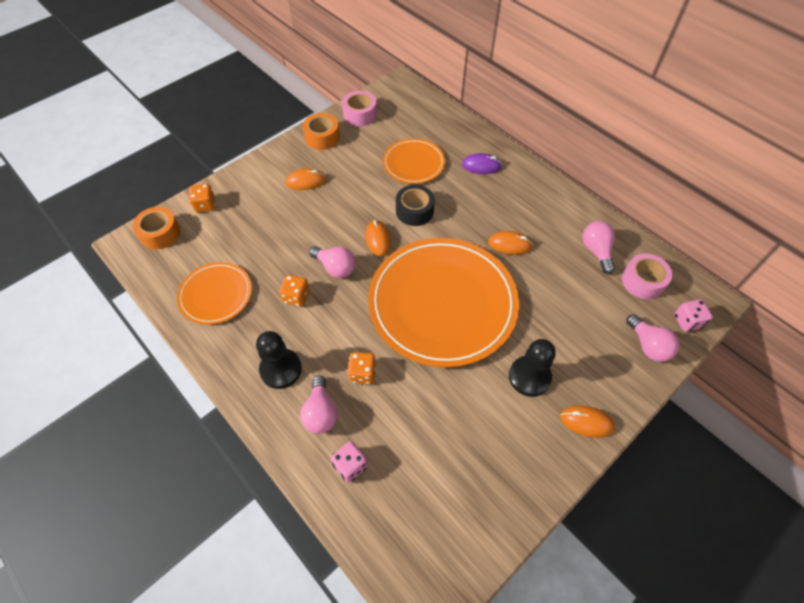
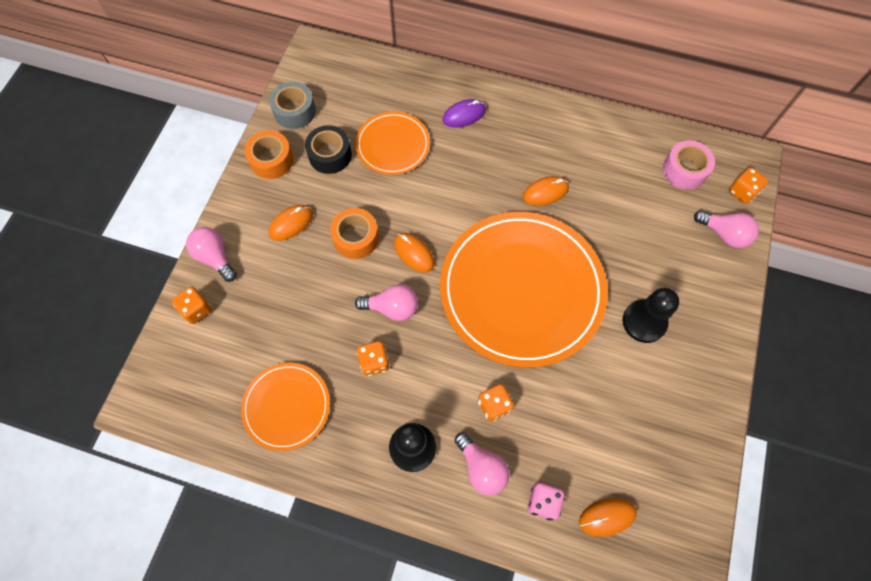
camera: 30 degrees left, 10 degrees up
orange tape [133,207,180,249] -> orange tape moved to [330,208,379,259]
pink tape [342,91,377,126] -> grey tape [269,82,316,129]
black tape [396,185,435,226] -> black tape moved to [305,125,352,174]
orange mouse [560,406,615,438] -> orange mouse moved to [579,498,637,537]
pink light bulb [582,221,615,274] -> pink light bulb moved to [186,227,237,282]
pink dice [674,299,713,332] -> orange dice [729,167,768,204]

